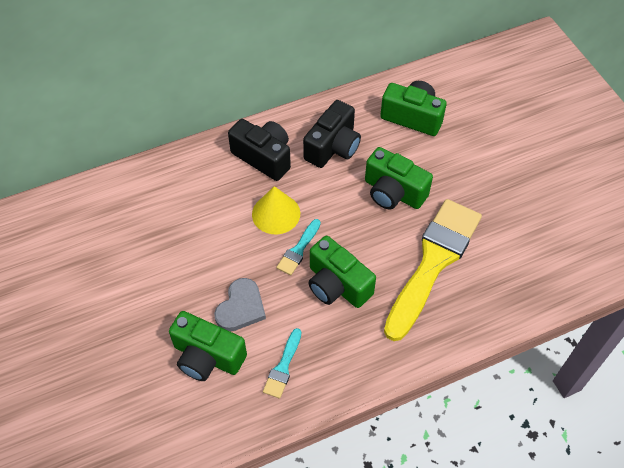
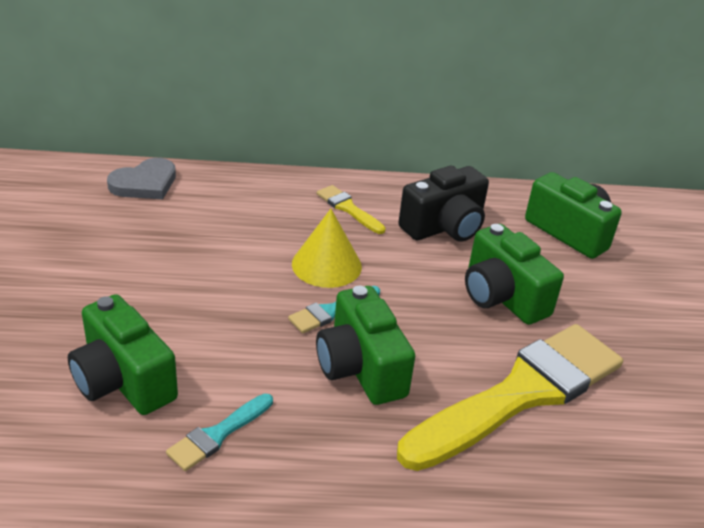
camera: 20 degrees right, 20 degrees down
grey heart [214,278,266,331] -> grey heart moved to [107,158,176,199]
black camera [228,119,291,181] -> yellow brush [317,185,386,234]

